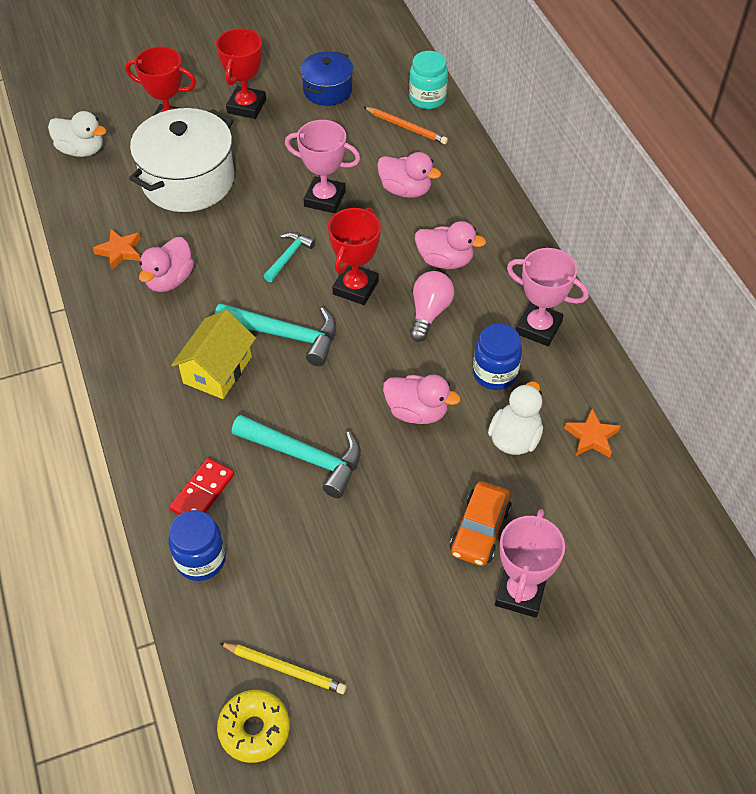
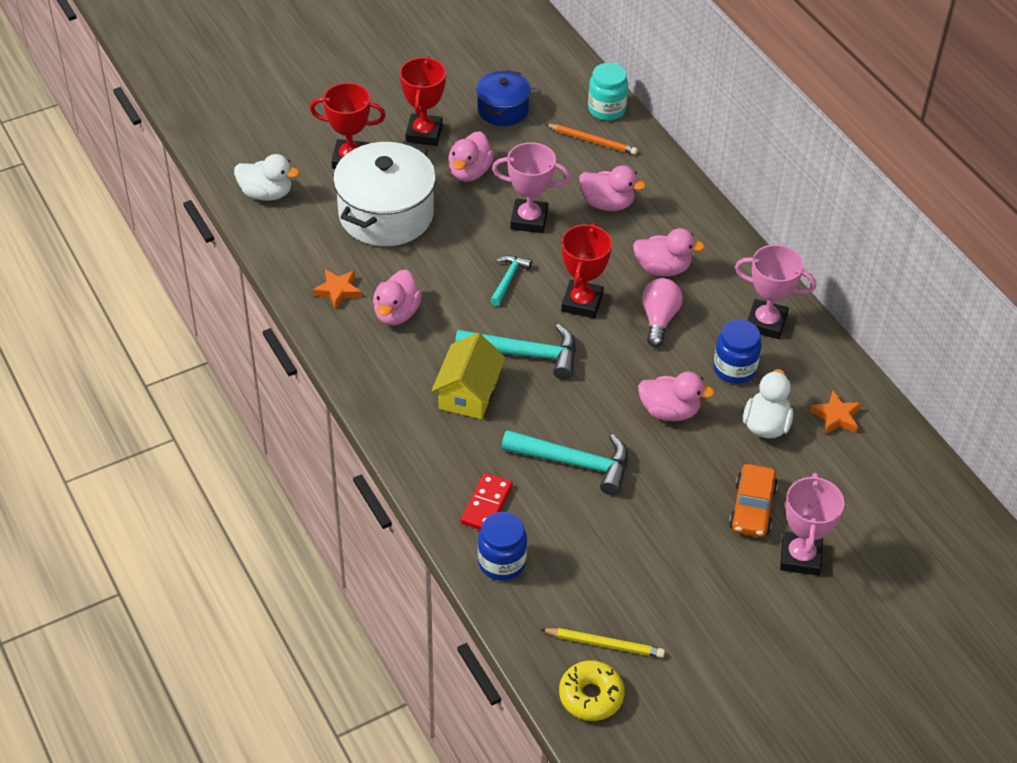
camera: 10 degrees left, 5 degrees down
none -> pink duck [448,131,494,182]

